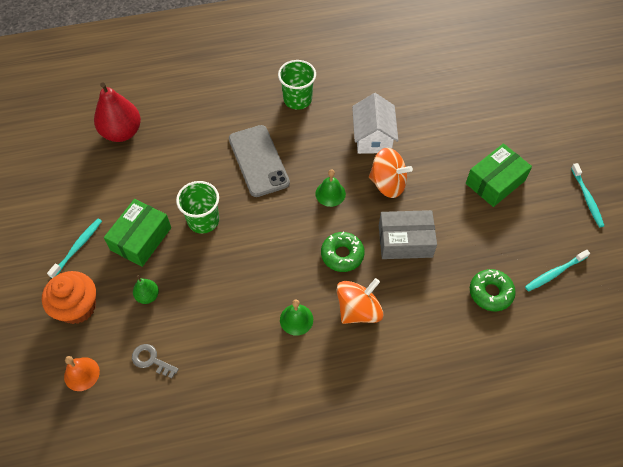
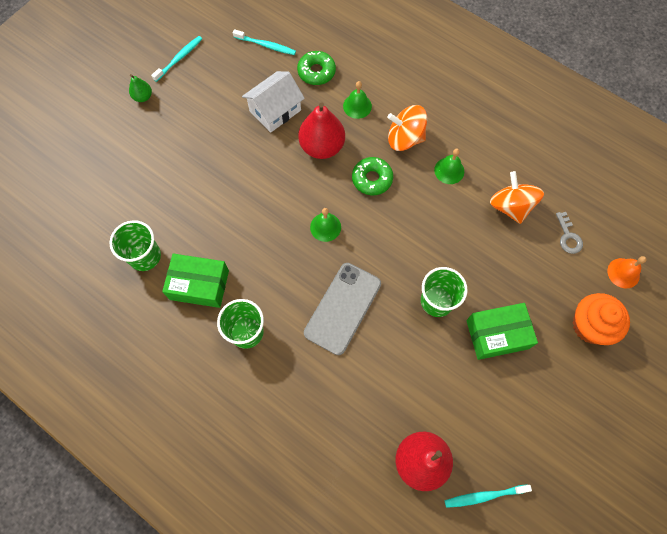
camera: 130 degrees left, 10 degrees up
turquoise toothbrush [47,219,102,278] -> turquoise toothbrush moved to [445,484,532,508]
green pear [133,275,159,304] -> green pear moved to [129,74,152,102]
white house [352,93,398,154] -> white house moved to [242,71,305,133]
orange spinning top [369,148,413,198] -> orange spinning top moved to [490,171,544,224]
grey box [379,210,437,259] -> red pear [298,102,345,159]
green box [466,143,532,207] -> green box moved to [162,253,229,308]
none -> green cup [109,220,161,271]
none -> green bell [343,81,372,119]

